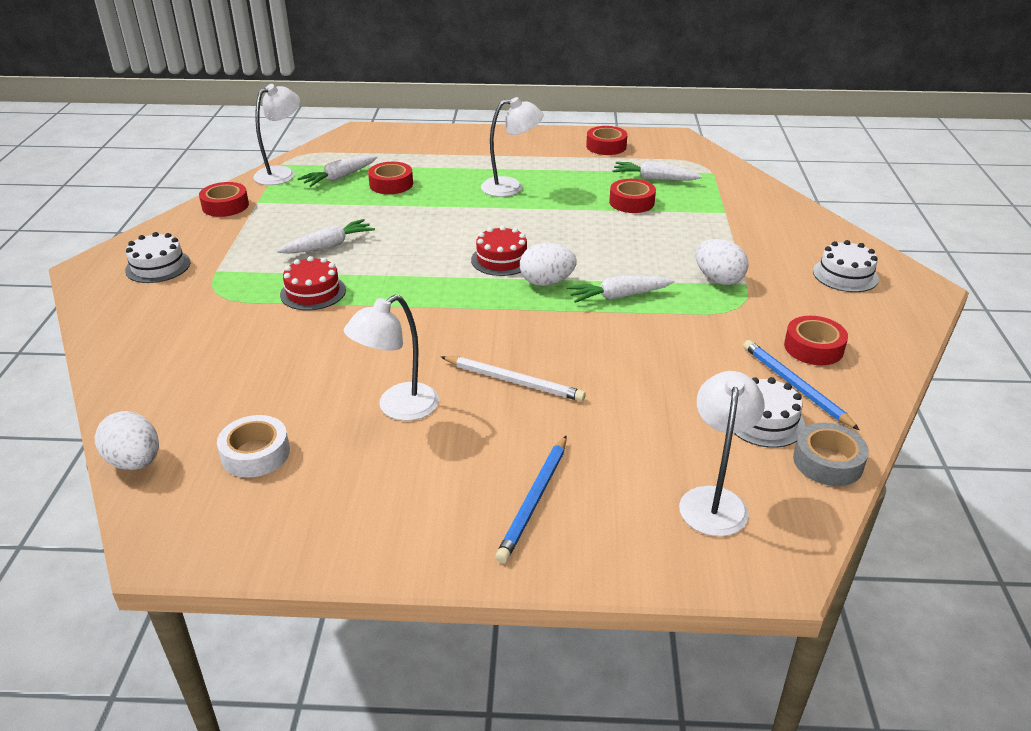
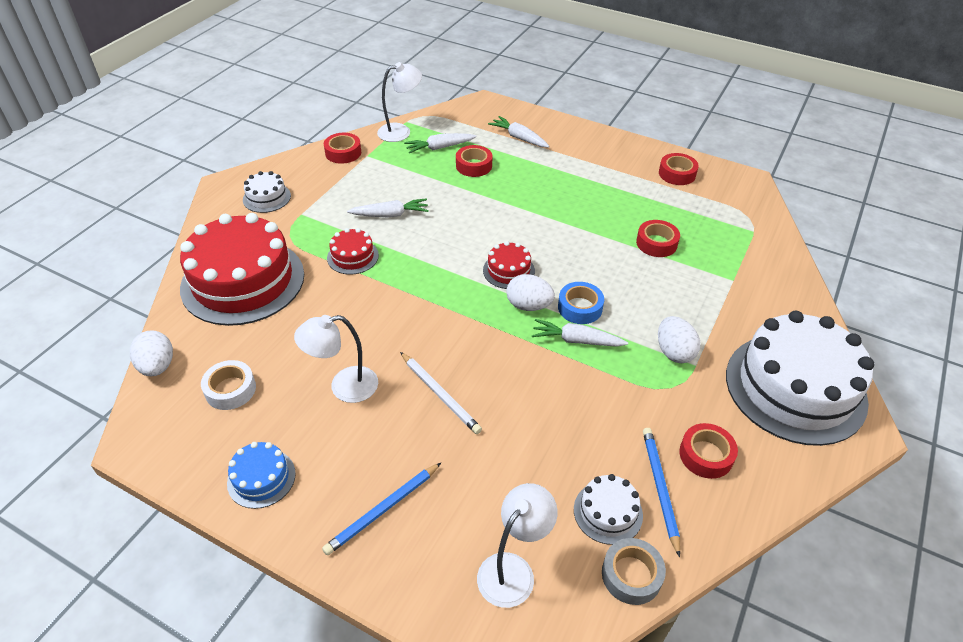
camera: 25 degrees right, 10 degrees up
white lamp [481,97,544,197] -> none
white carrot [612,161,702,181] -> white carrot moved to [488,116,549,147]
white cake [813,240,879,292] -> white cake [726,311,874,446], size x2.27
none -> red cake [180,213,304,326]
none -> blue cake [227,442,296,509]
none -> blue tape [558,282,604,324]

